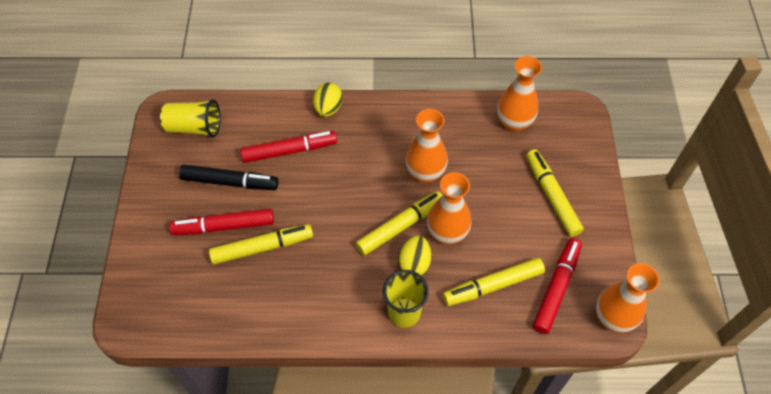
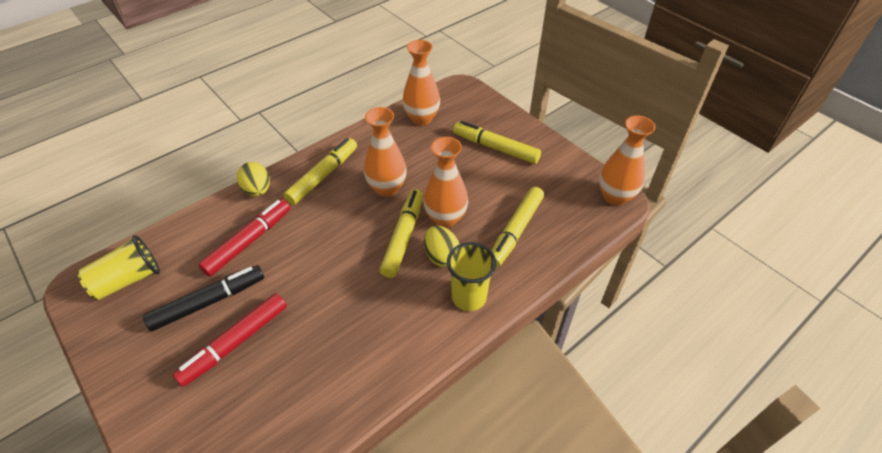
camera: 40 degrees left, 10 degrees down
yellow marker [209,224,313,265] -> yellow marker moved to [283,138,357,205]
red marker [533,238,582,334] -> none

